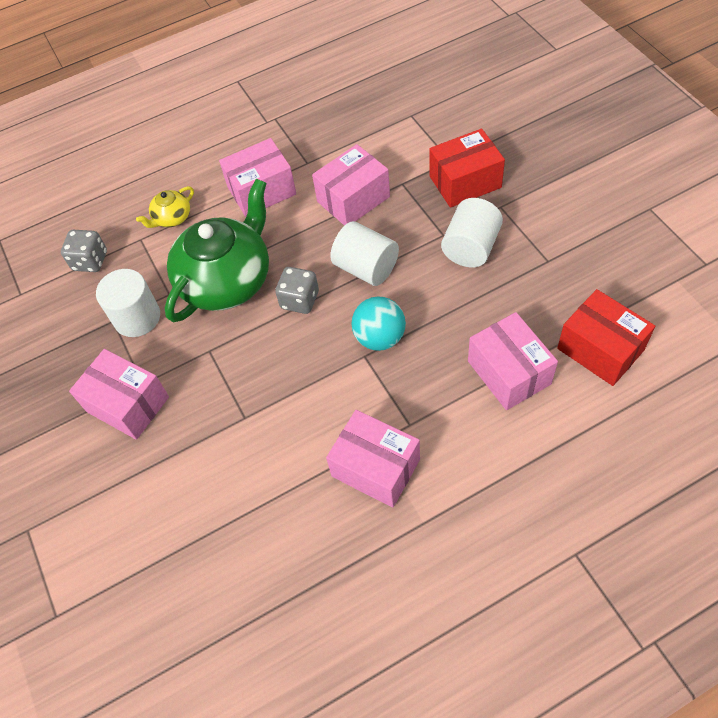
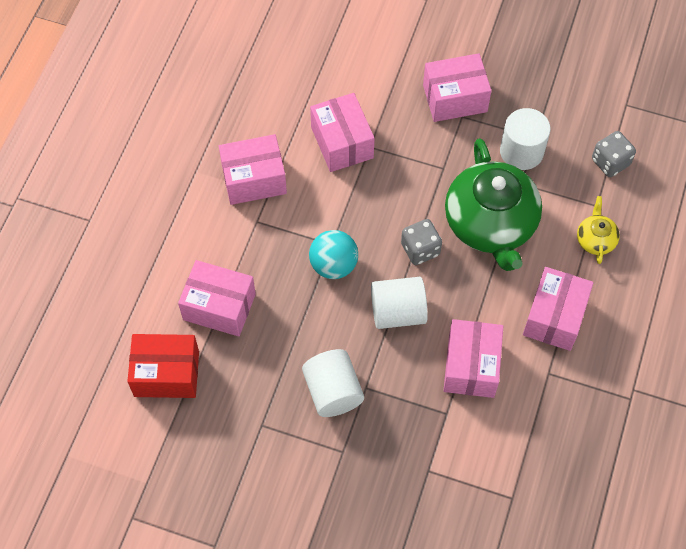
camera: 130 degrees right, 5 degrees up
red box [429,129,505,208] -> none
none -> pink box [310,93,375,172]

